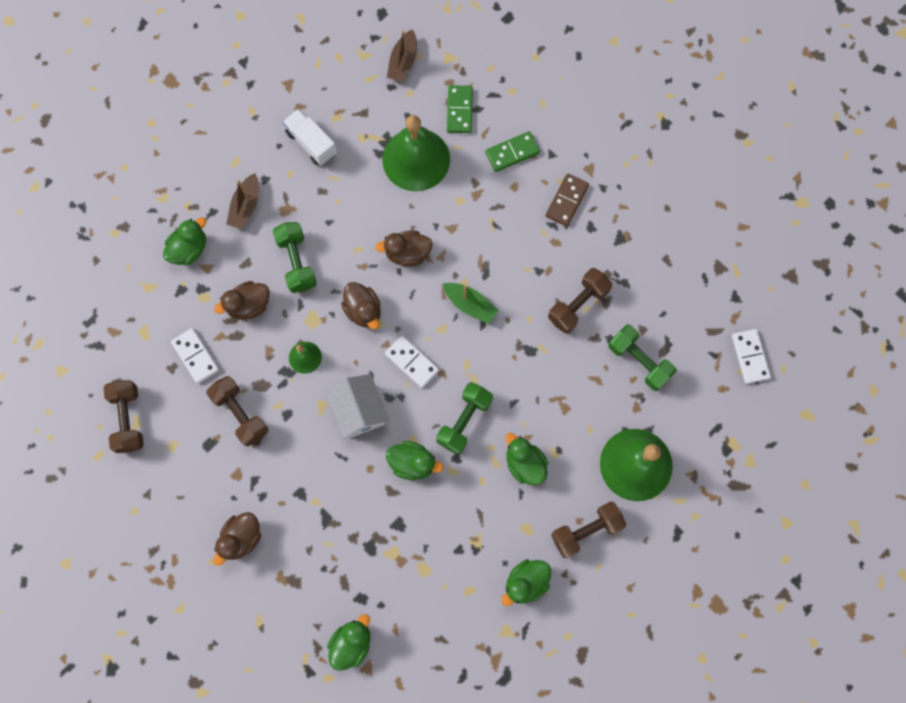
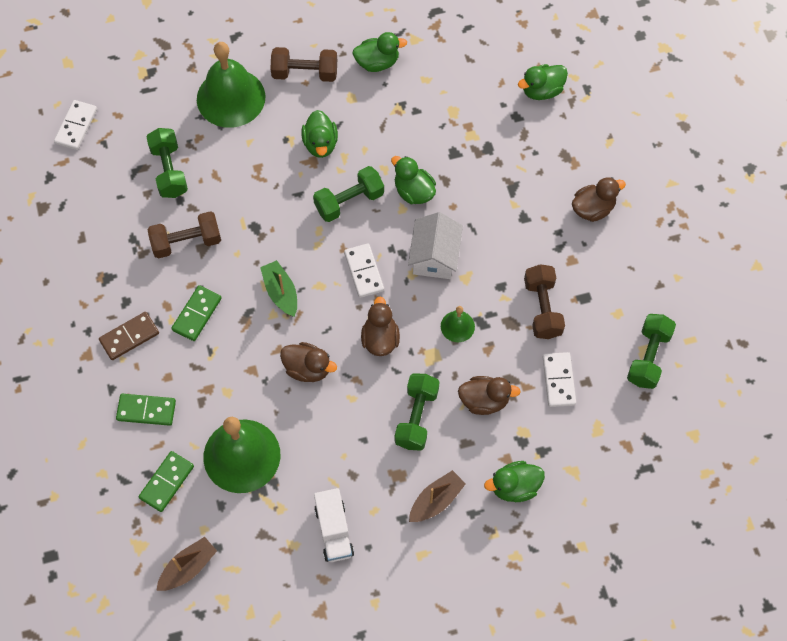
camera: 150 degrees left, 10 degrees down
brown dumbbell [103,380,144,453] -> green dumbbell [627,314,676,389]
none -> green domino [171,285,222,341]

